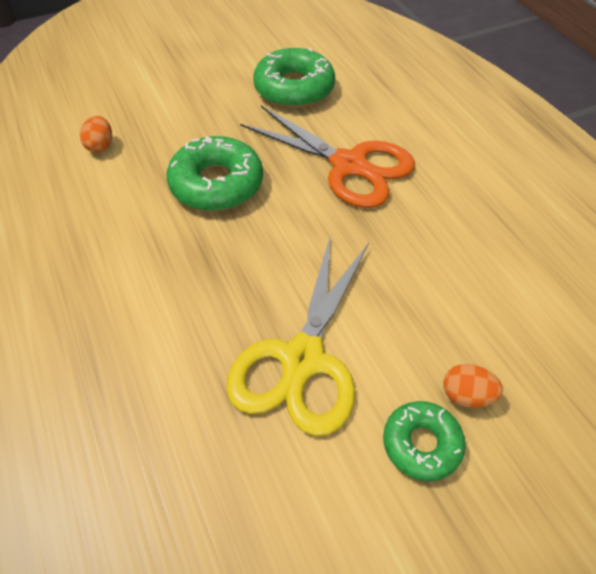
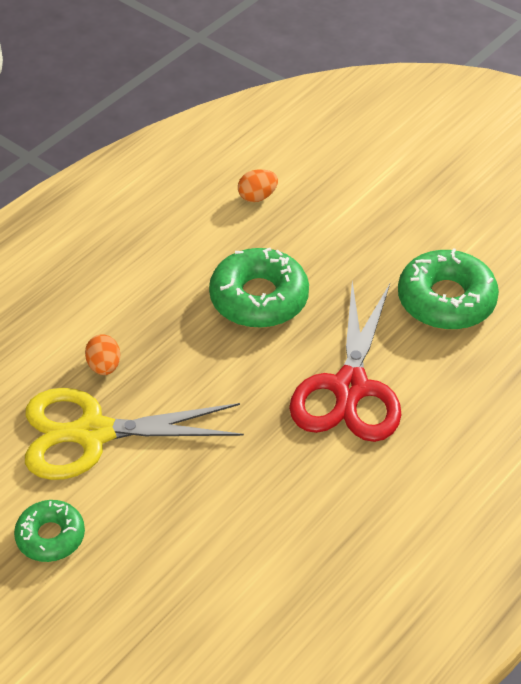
camera: 65 degrees right, 5 degrees down
orange scissors [240,106,415,208] -> red scissors [289,281,401,442]
orange egg [443,364,503,408] -> orange egg moved to [85,334,120,375]

